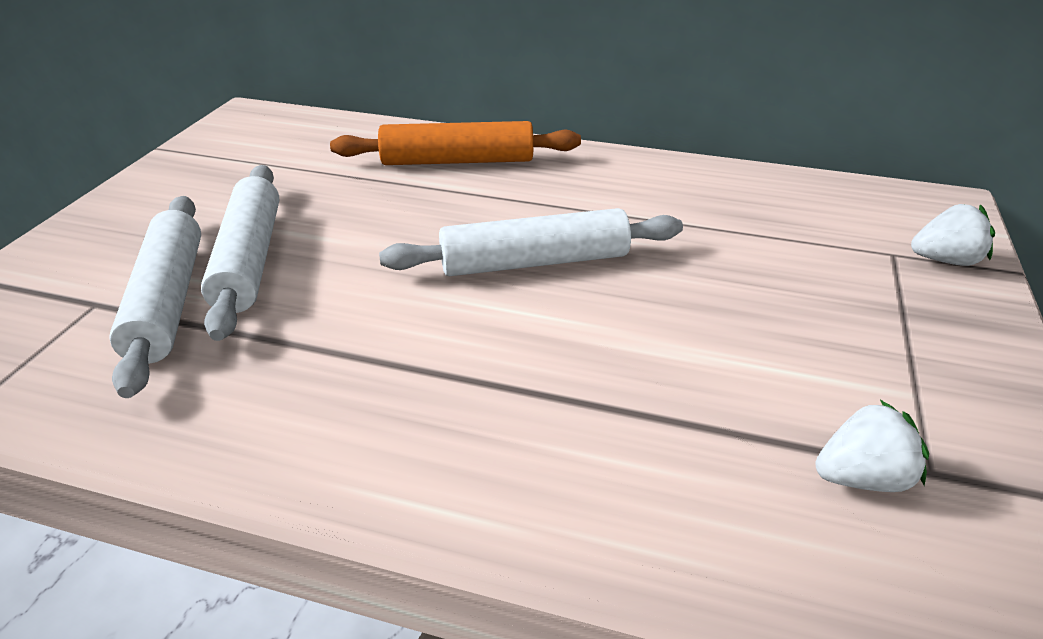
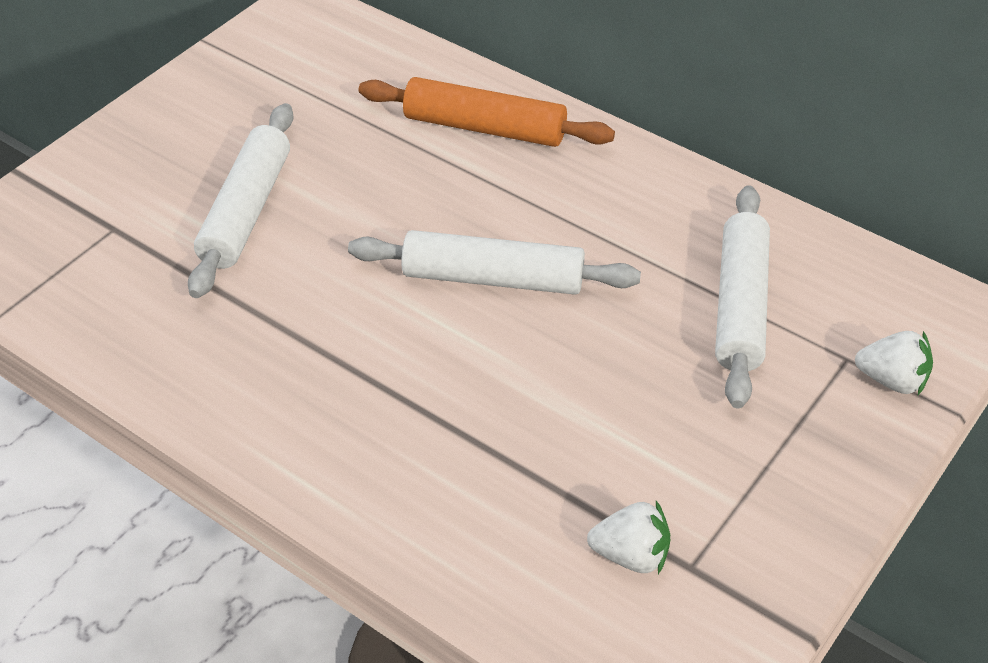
camera: 20 degrees right, 10 degrees up
white rolling pin [109,196,201,398] -> white rolling pin moved to [715,185,770,408]

